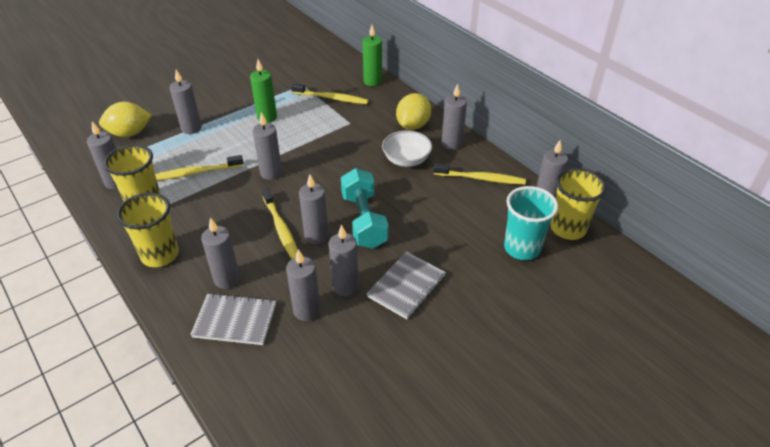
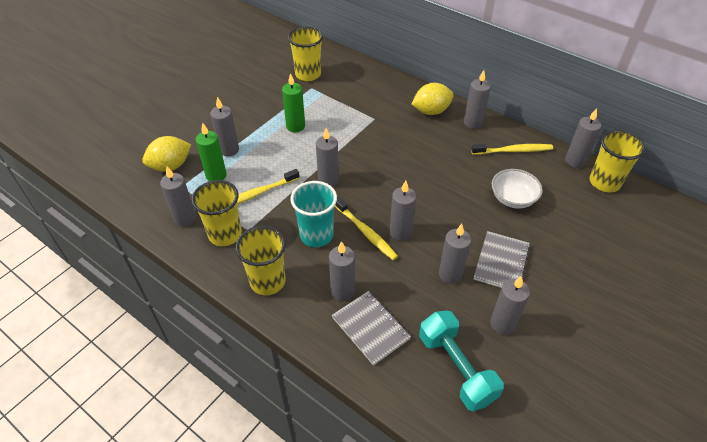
camera: 15 degrees left, 5 degrees up
grey notebook [190,293,276,345] -> grey notebook turned 60 degrees clockwise [332,291,411,365]
grey candle [286,249,320,321] -> grey candle moved to [490,276,530,335]
yellow toothbrush [291,83,369,104] -> none
turquoise dumbbell [341,168,389,249] -> turquoise dumbbell moved to [419,310,504,411]
green candle [362,25,382,86] -> green candle moved to [196,123,227,181]
white bowl [382,130,432,167] -> white bowl moved to [492,169,543,209]
yellow lemon [396,93,431,130] -> yellow lemon turned 60 degrees clockwise [412,83,454,115]
turquoise cup [504,186,558,260] -> turquoise cup moved to [290,181,337,247]
none -> yellow cup [288,27,323,81]

